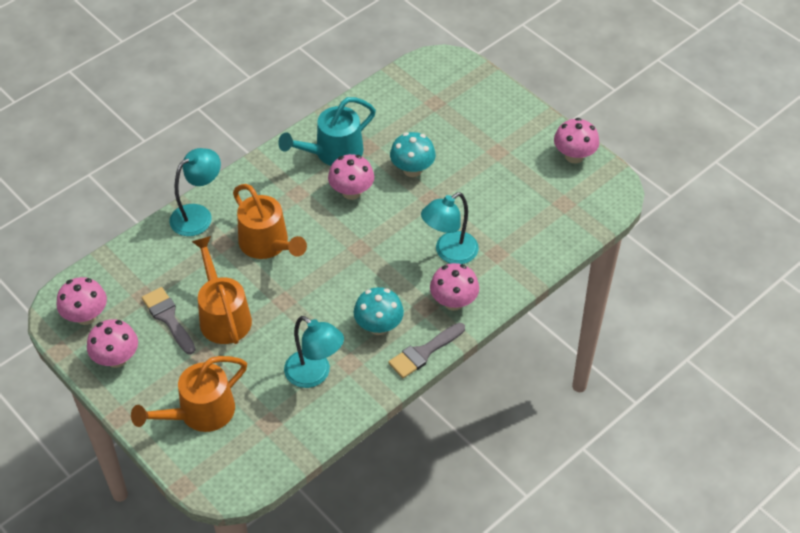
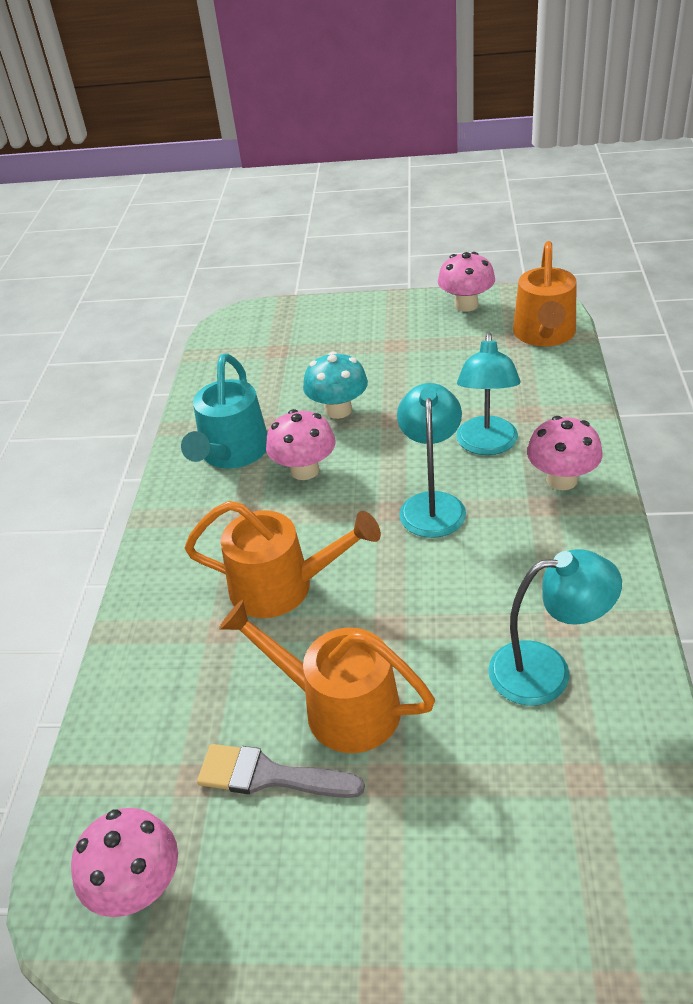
camera: 40 degrees left, 10 degrees down
pink mushroom [87,319,138,368] -> none
orange watering can [131,356,247,432] -> orange watering can moved to [513,241,577,346]
turquoise lamp [170,148,221,236] -> turquoise lamp moved to [397,383,466,538]
turquoise mushroom [354,287,404,335] -> none
grey brush [388,323,465,378] -> none

